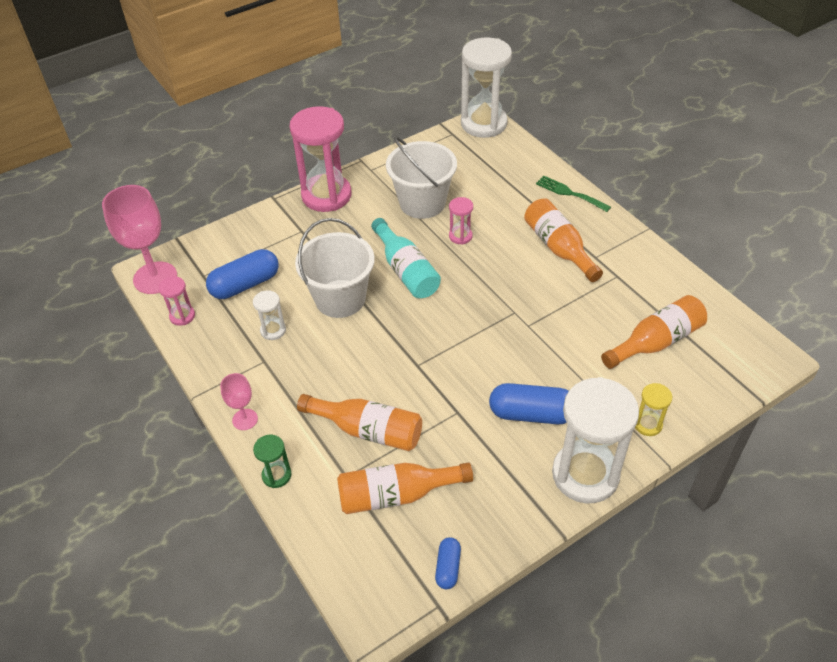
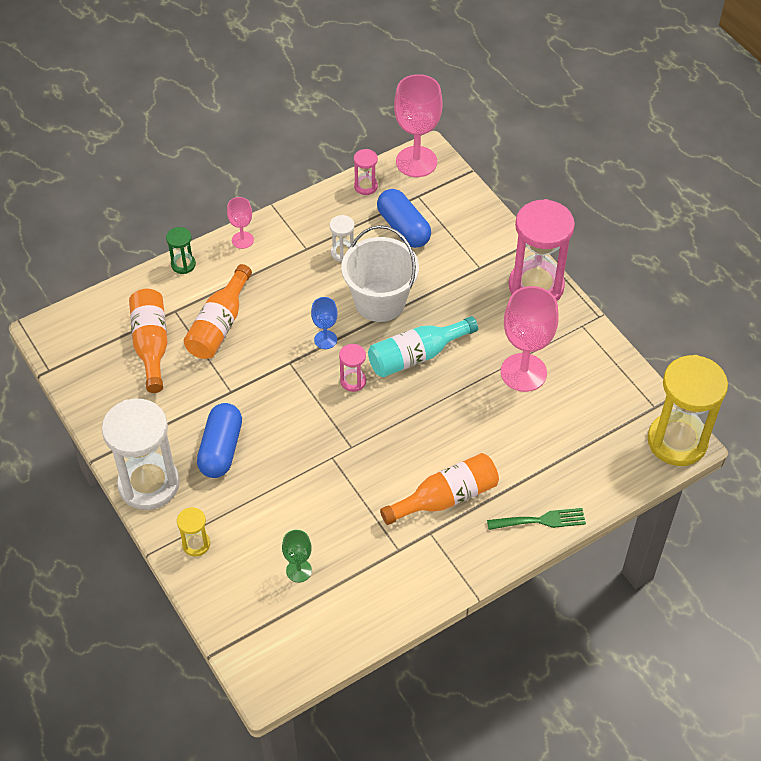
camera: 90 degrees right, 5 degrees up
white bucket [386,136,457,219] -> pink goblet [501,286,558,392]
blue capsule [435,537,461,589] -> none
pink hourglass [449,197,473,245] -> pink hourglass moved to [339,344,366,392]
white hourglass [461,37,512,138] -> yellow hourglass [648,355,728,466]
green fork [536,176,611,212] -> green fork turned 45 degrees clockwise [487,508,586,530]
orange bottle [601,295,707,369] -> green goblet [282,530,312,583]
none -> blue goblet [311,297,338,349]

